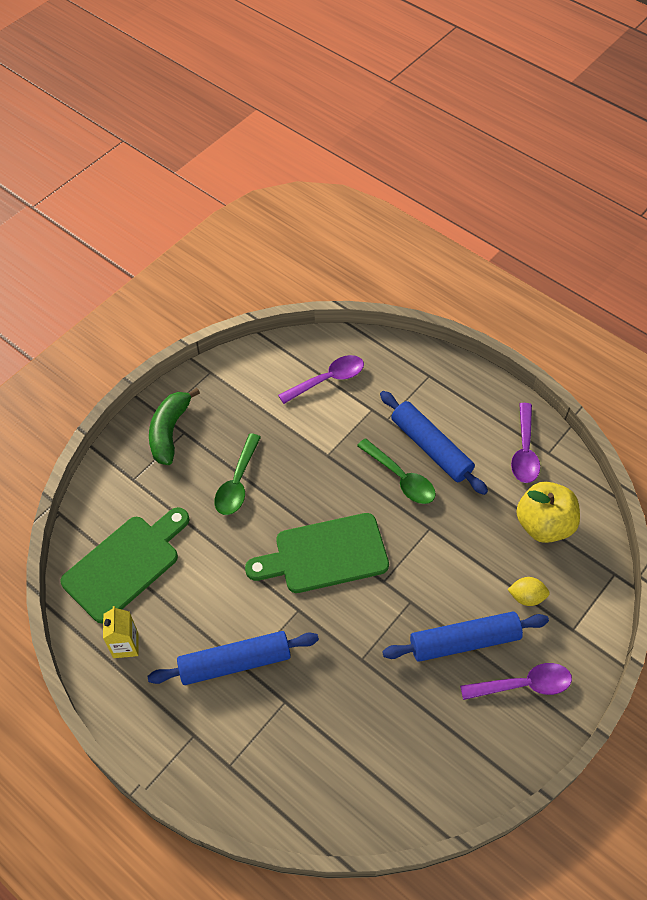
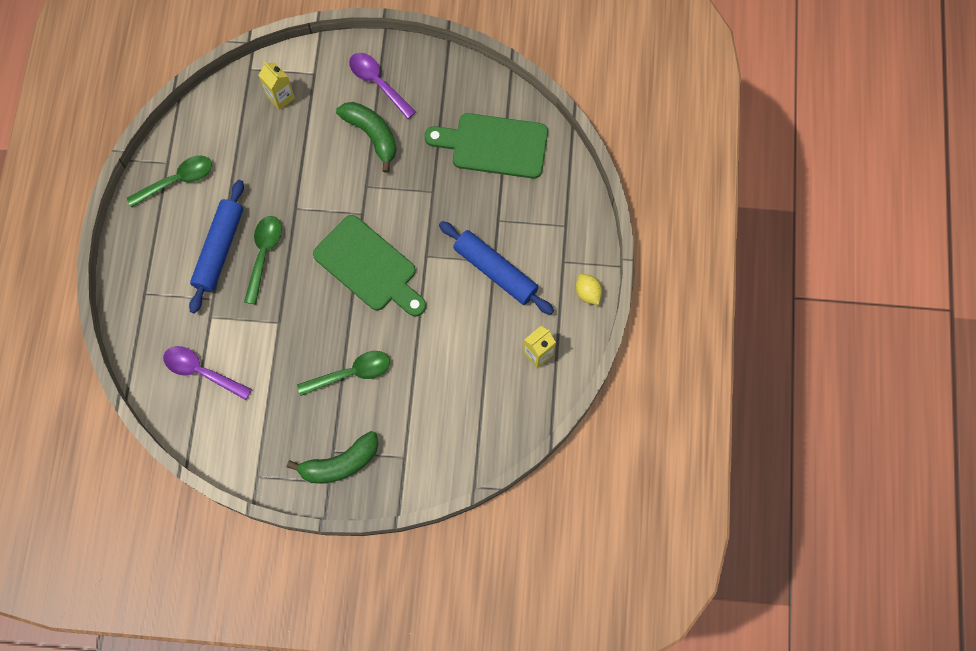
camera: 125 degrees left, 15 degrees up
green cutting board [60,507,189,623] -> green cutting board moved to [424,113,548,179]
blue rolling pin [382,612,549,662] -> green banana [336,102,397,173]
yellow lemon [507,577,550,606] -> yellow lemon moved to [576,274,602,305]
purple spoon [511,403,540,483] -> green spoon [127,155,212,208]
yellow apple [516,482,580,543] -> none
none -> yellow carton [259,62,295,110]

